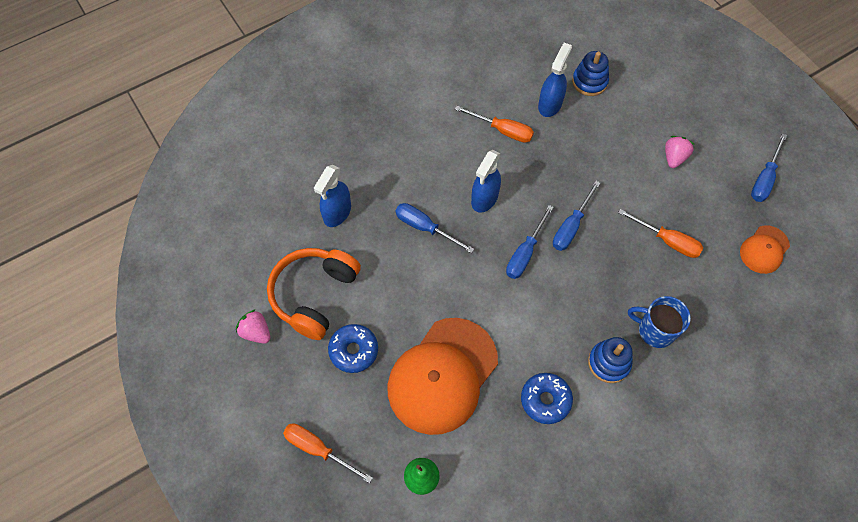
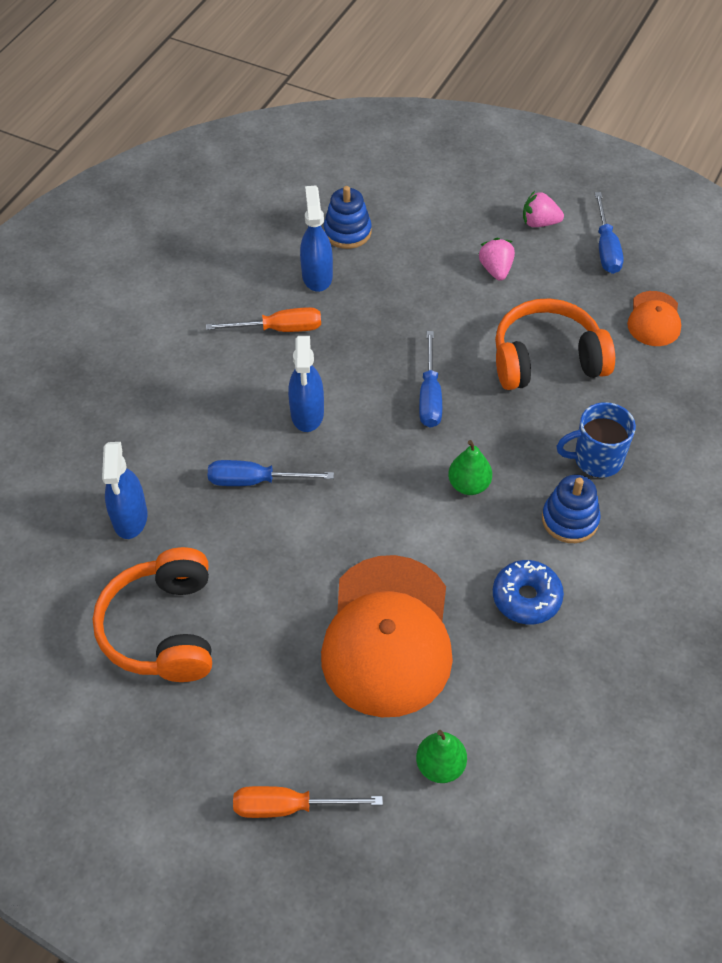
camera: 30 degrees left, 10 degrees down
pink strawberry [236,309,271,344] -> pink strawberry moved to [523,191,564,227]
blue donut [328,324,378,373] -> none
blue screwdriver [506,205,554,279] -> none
orange screwdriver [618,209,703,258] -> orange headphones [495,298,615,390]
none -> green pear [448,440,492,495]

